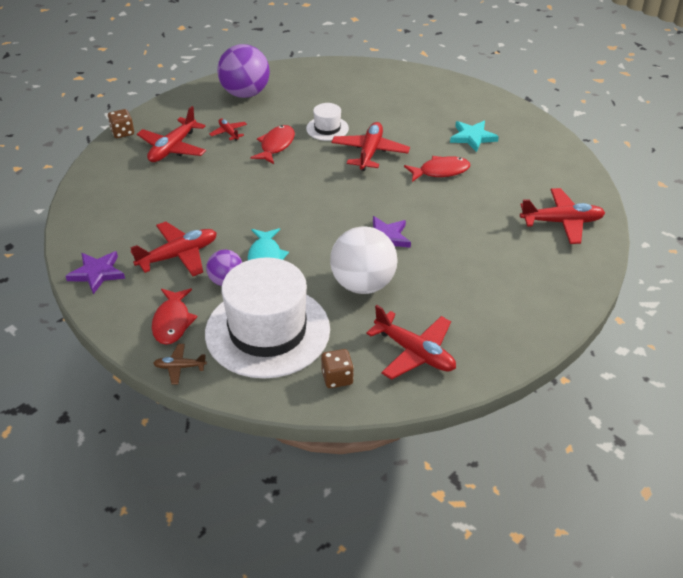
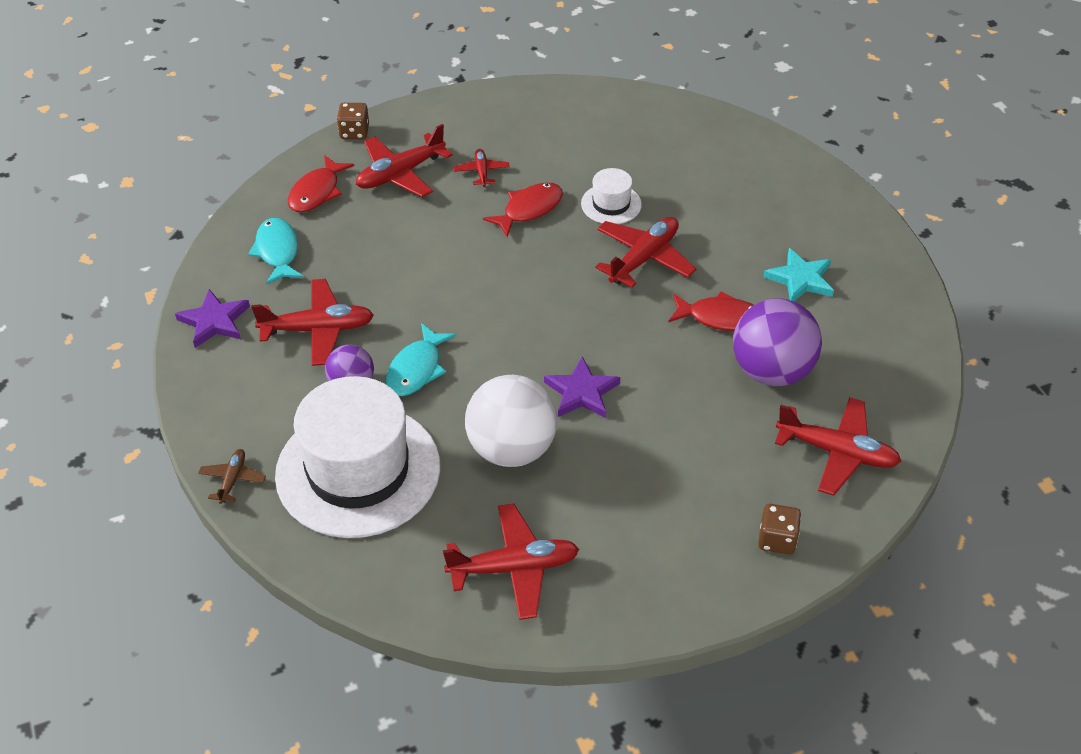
camera: 25 degrees right, 5 degrees up
red fish [152,288,198,345] -> red fish moved to [288,155,354,212]
brown plane [153,344,207,385] -> brown plane turned 75 degrees clockwise [198,449,266,504]
purple ball [217,44,270,98] -> purple ball moved to [733,298,822,386]
brown dice [321,349,354,388] -> brown dice moved to [758,504,801,555]
red plane [366,305,456,380] -> red plane turned 75 degrees counterclockwise [443,503,579,620]
none -> turquoise fish [248,218,304,285]

